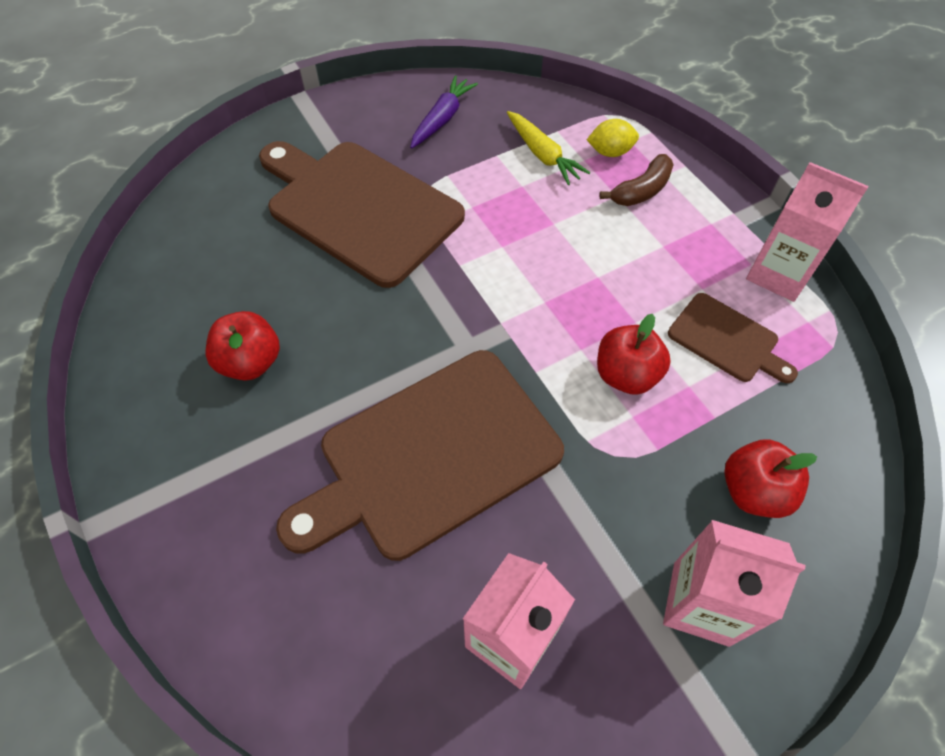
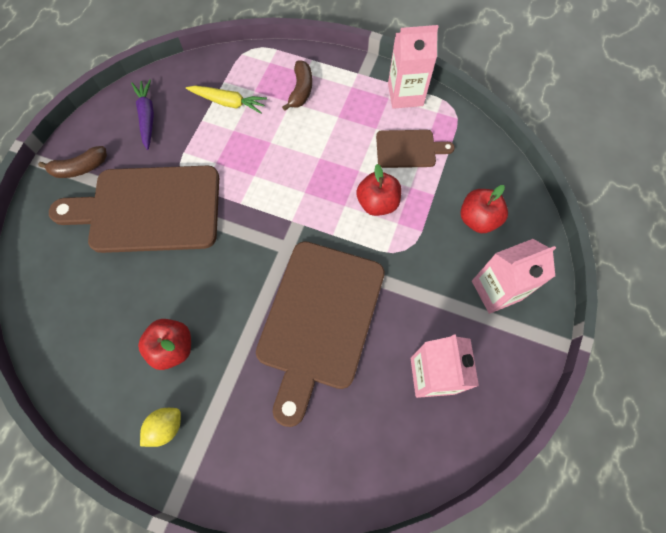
camera: 40 degrees left, 10 degrees up
yellow lemon [587,119,639,157] -> yellow lemon moved to [140,408,181,447]
none -> brown banana [38,146,107,178]

